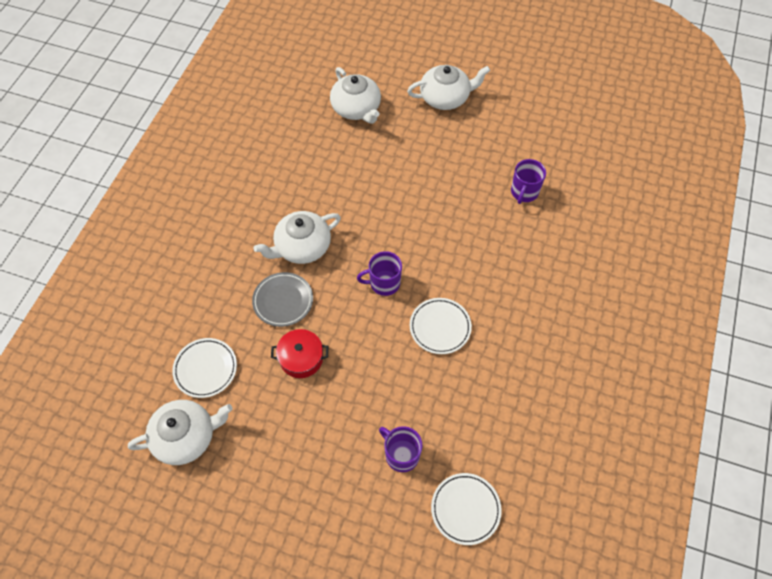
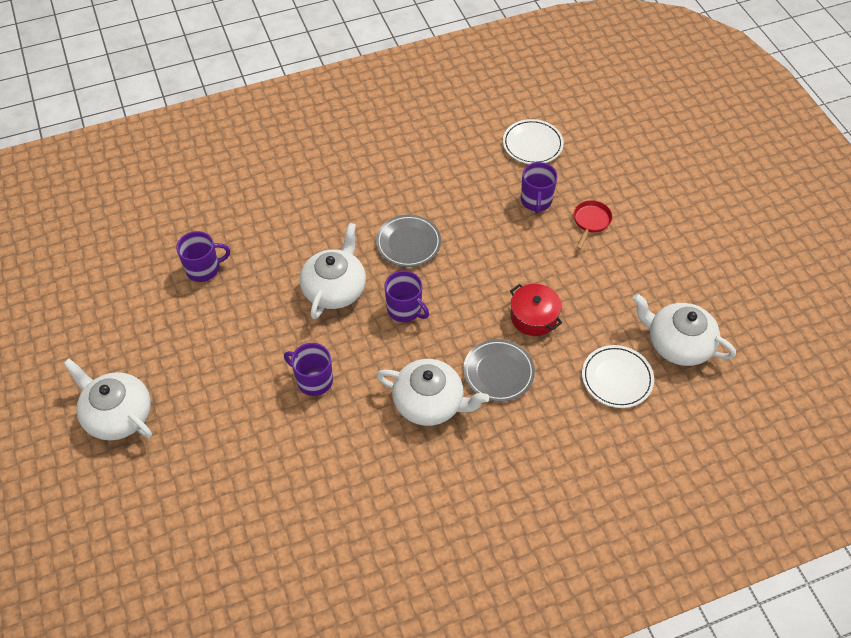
camera: 130 degrees left, 5 degrees down
white teapot [330,67,381,124] -> white teapot moved to [300,223,366,319]
white plate [410,298,472,354] -> grey plate [376,215,441,267]
none -> purple mug [284,343,333,396]
none -> red pan [574,200,612,249]

